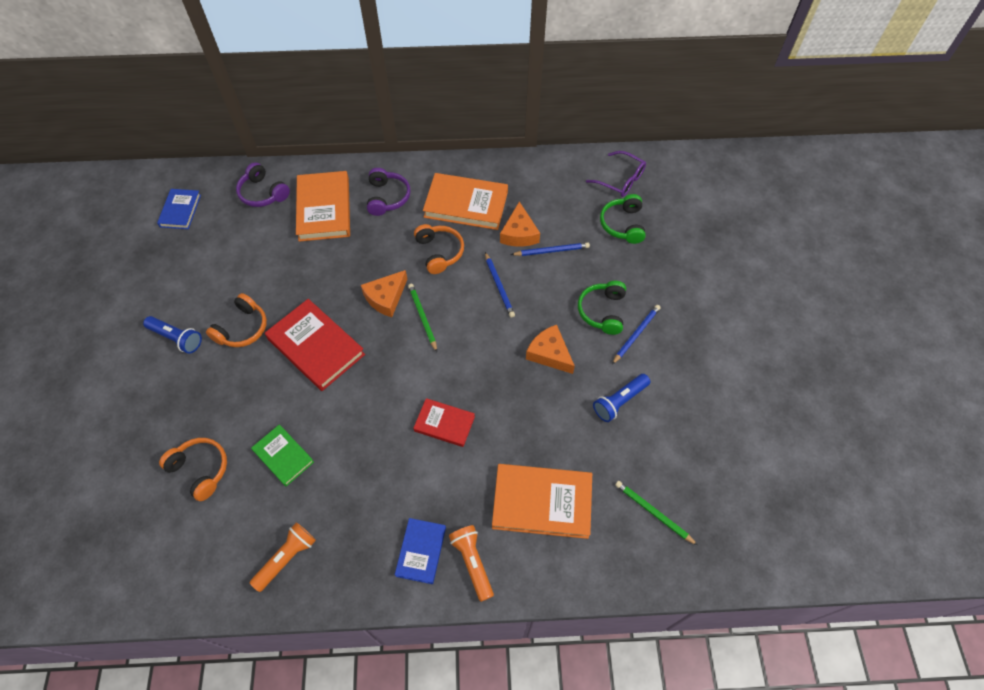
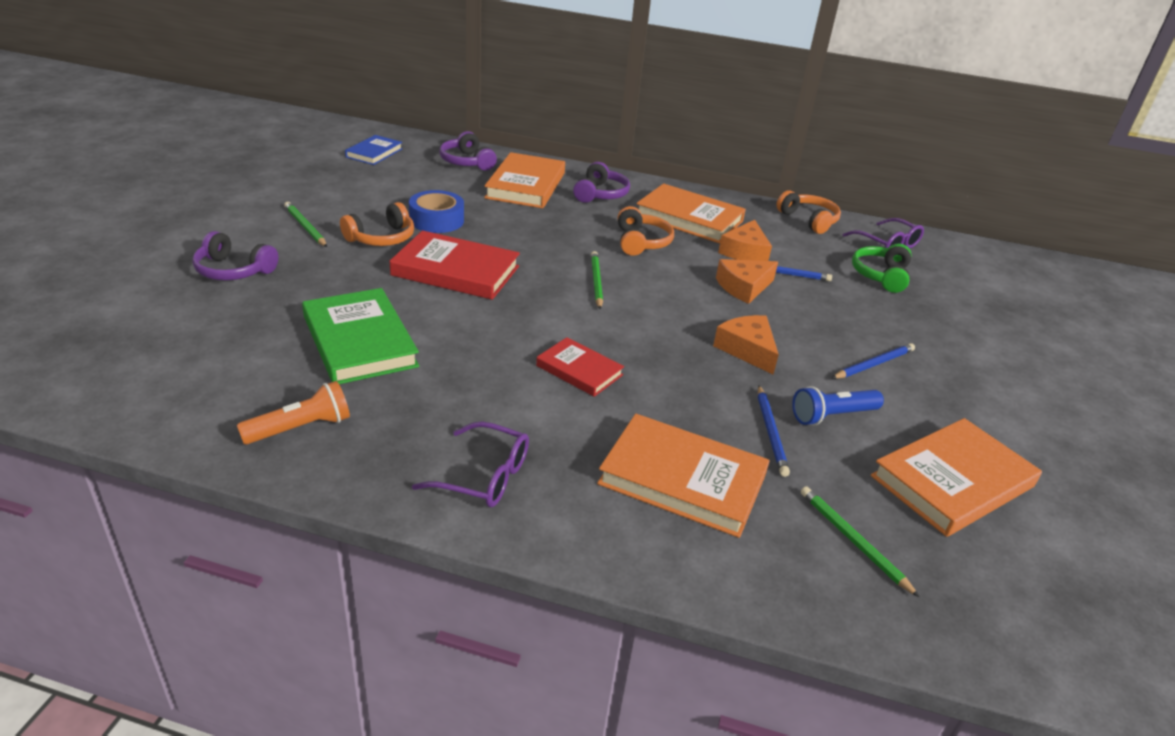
camera: 15 degrees right, 25 degrees down
blue flashlight [143,316,202,354] -> green pencil [284,202,327,247]
orange headphones [159,438,227,501] -> orange headphones moved to [777,191,841,234]
green book [251,424,314,486] -> green book [302,288,419,384], size x1.71
red book [265,299,365,391] -> red book turned 45 degrees counterclockwise [389,230,520,300]
orange cheese [361,270,407,317] -> orange cheese moved to [716,259,778,304]
blue book [395,518,446,584] -> purple glasses [412,421,529,507]
orange flashlight [449,525,494,602] -> none
blue pencil [485,252,515,318] -> blue pencil moved to [758,386,790,477]
green headphones [578,281,626,335] -> none
none -> purple headphones [193,231,278,280]
none -> blue tape [409,190,464,233]
none -> orange book [871,418,1042,537]

